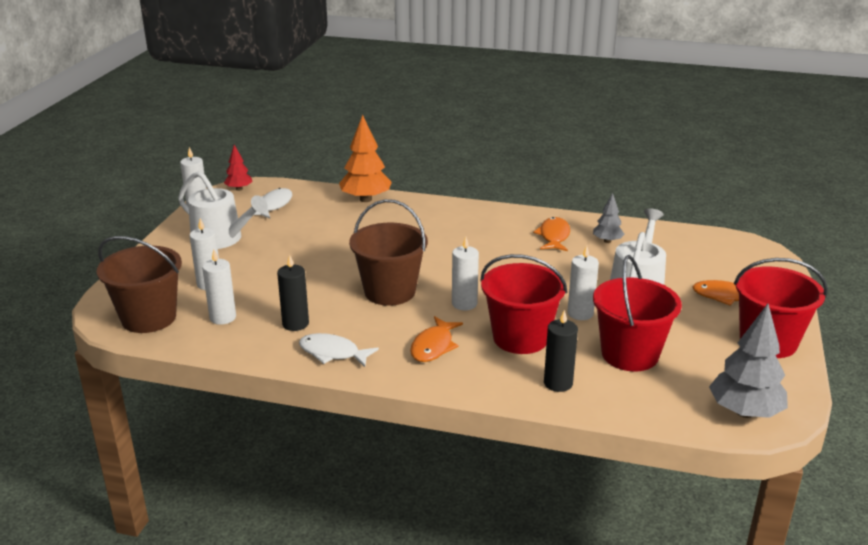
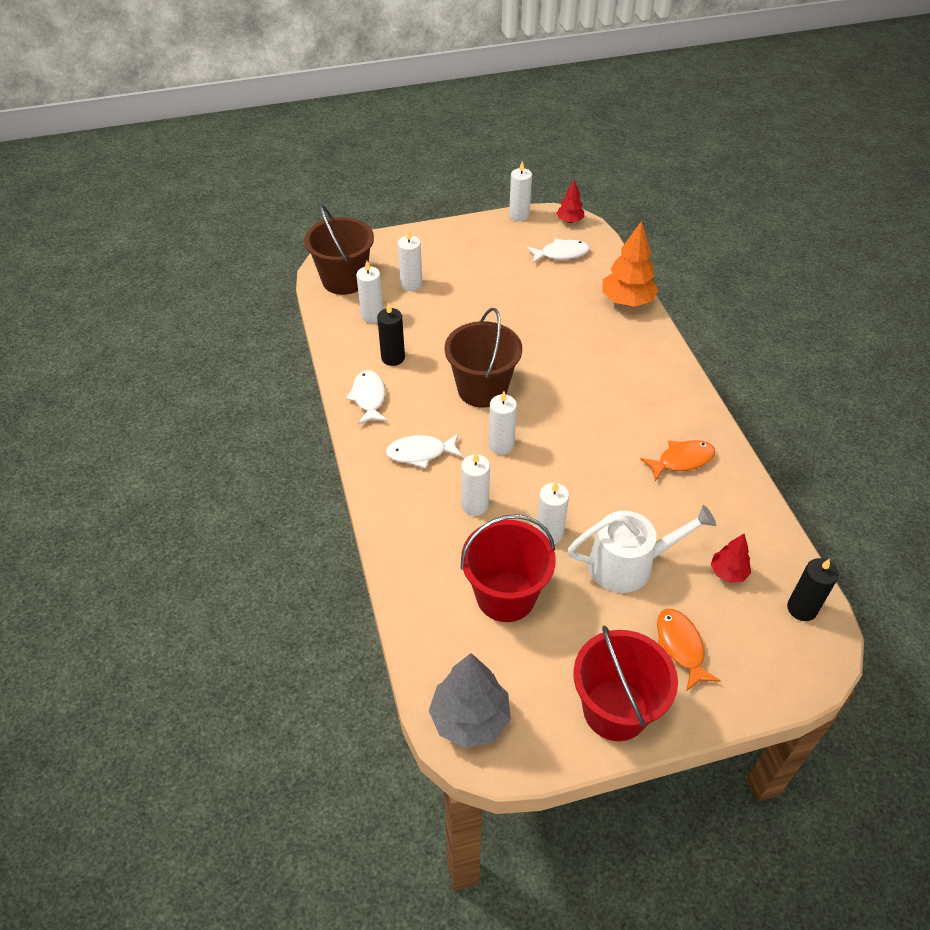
camera: 60 degrees right, 20 degrees up
white watering can [178,171,268,249] -> none
orange fish [410,316,463,362] -> white fish [386,434,462,468]
red bucket [480,254,568,354] -> white candle [461,453,490,516]
black candle [544,310,578,392] -> black candle moved to [787,558,839,621]
grey tree [593,193,624,243] -> none
none -> red tree [711,534,751,583]

